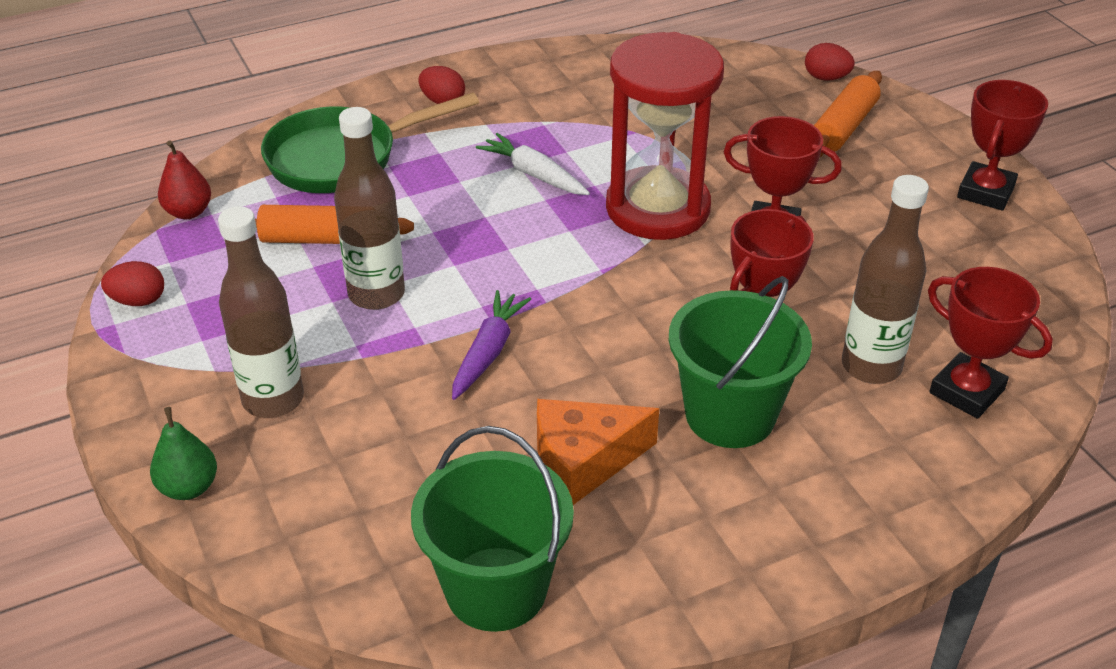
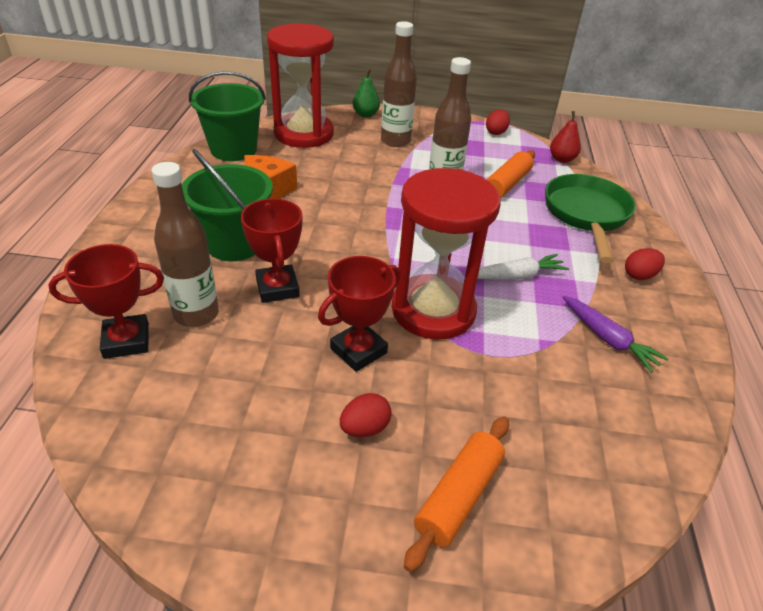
camera: 120 degrees right, 0 degrees up
purple carrot [452,290,531,400] -> purple carrot moved to [562,296,669,373]
red egg [805,43,855,81] -> red egg moved to [340,393,392,437]
orange rolling pin [814,71,882,157] -> orange rolling pin turned 60 degrees clockwise [404,416,509,572]
red trophy [957,80,1048,210] -> none
none -> red hourglass [267,23,334,148]

